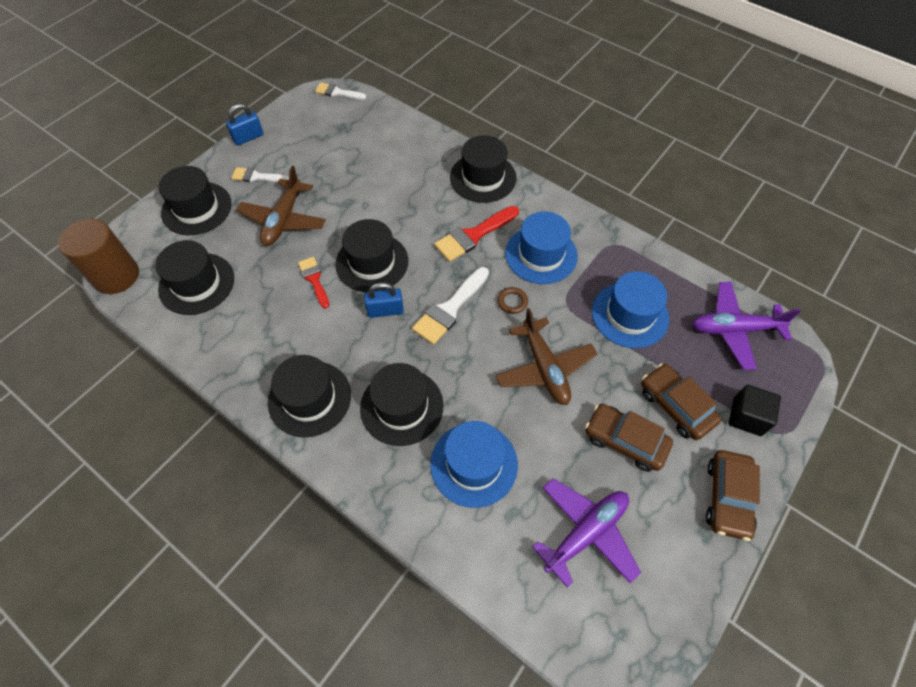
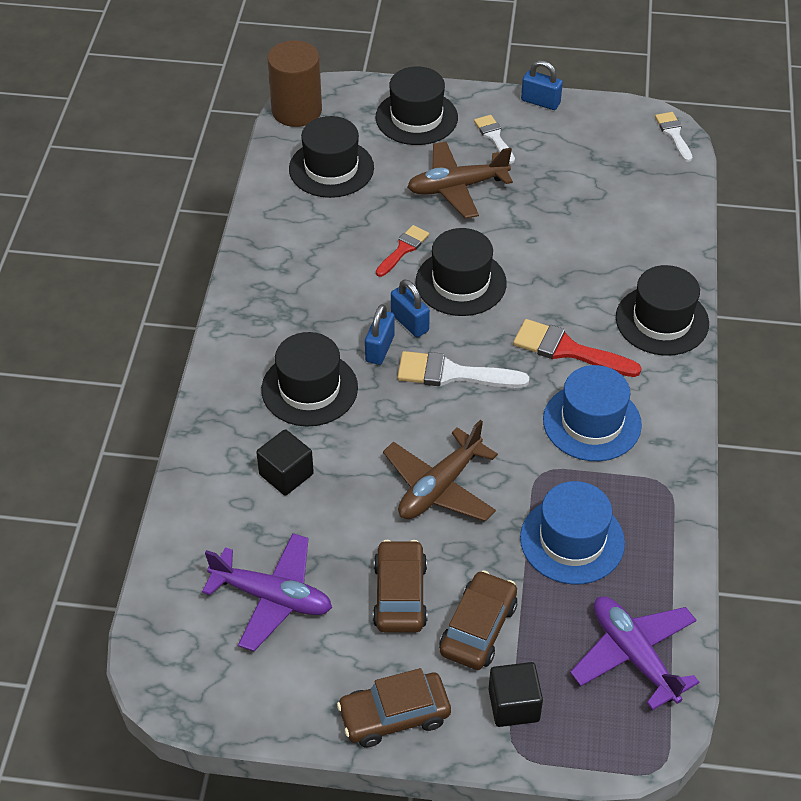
camera: 60 degrees right, 10 degrees down
black hat [268,355,351,438] -> none
blue hat [430,421,518,508] -> black cube [256,429,314,495]
brown ring [497,287,528,314] -> none
none -> blue padlock [365,304,395,365]

